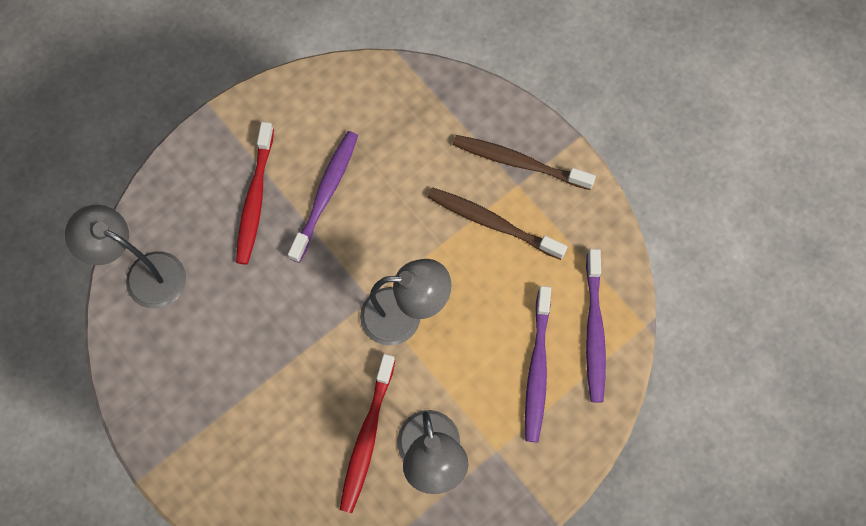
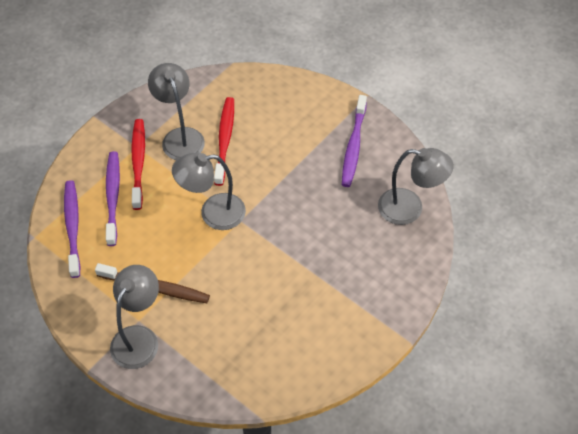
camera: 170 degrees right, 15 degrees down
red toothbrush [236,122,274,265] -> red toothbrush moved to [131,119,145,210]
purple toothbrush [288,131,358,263] -> purple toothbrush moved to [342,95,367,187]
brown toothbrush [453,135,596,190] -> grey lamp [110,265,159,369]

